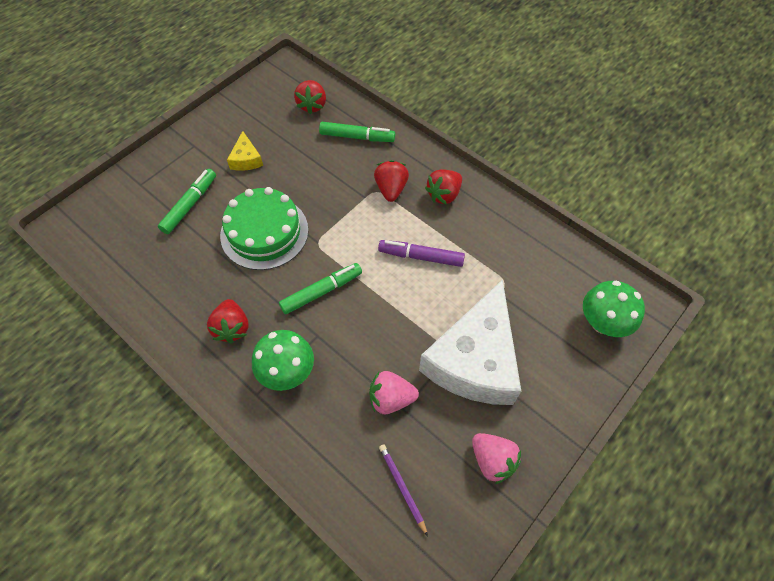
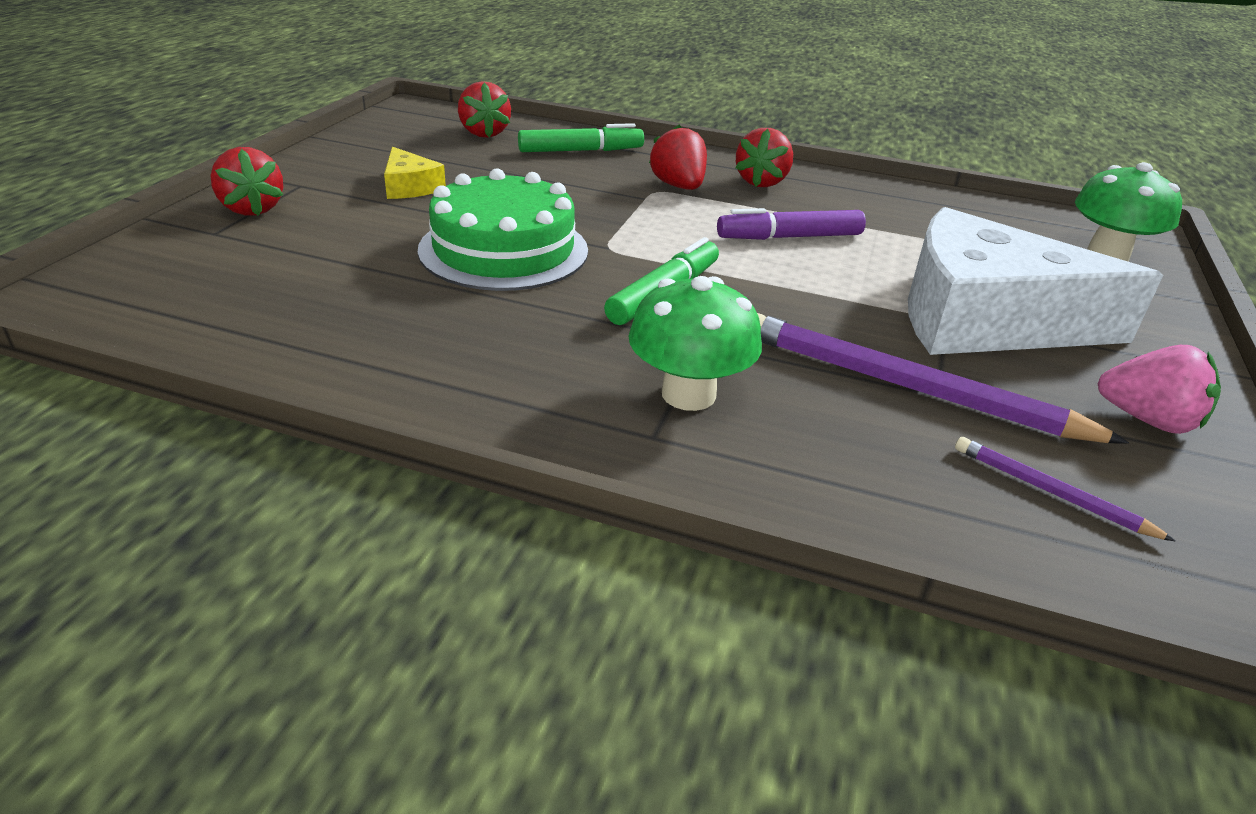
camera: 25 degrees left, 25 degrees down
green marker [158,169,216,234] -> none
red strawberry [207,299,249,343] -> red strawberry moved to [210,147,283,216]
pink strawberry [369,371,419,414] -> purple pencil [757,313,1129,444]
white cheese [419,279,521,405] -> white cheese turned 105 degrees clockwise [908,207,1163,355]

